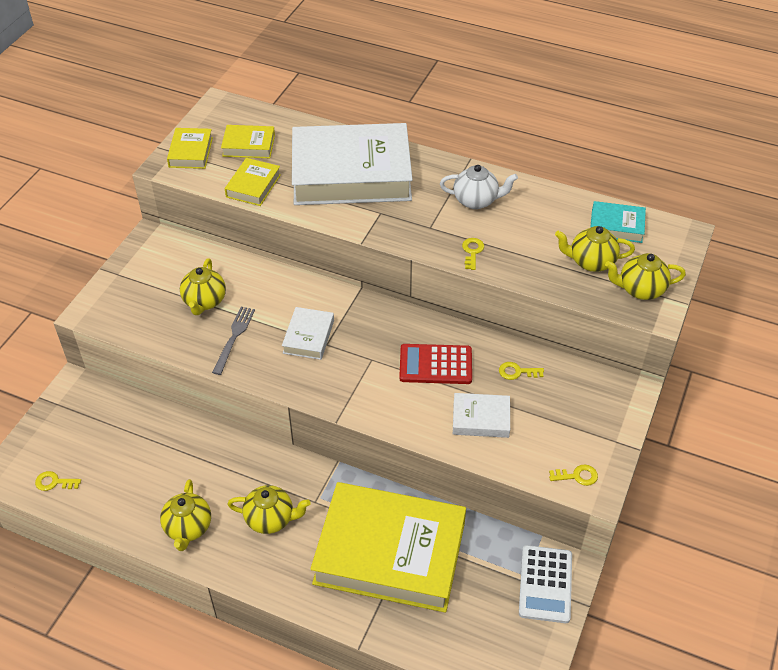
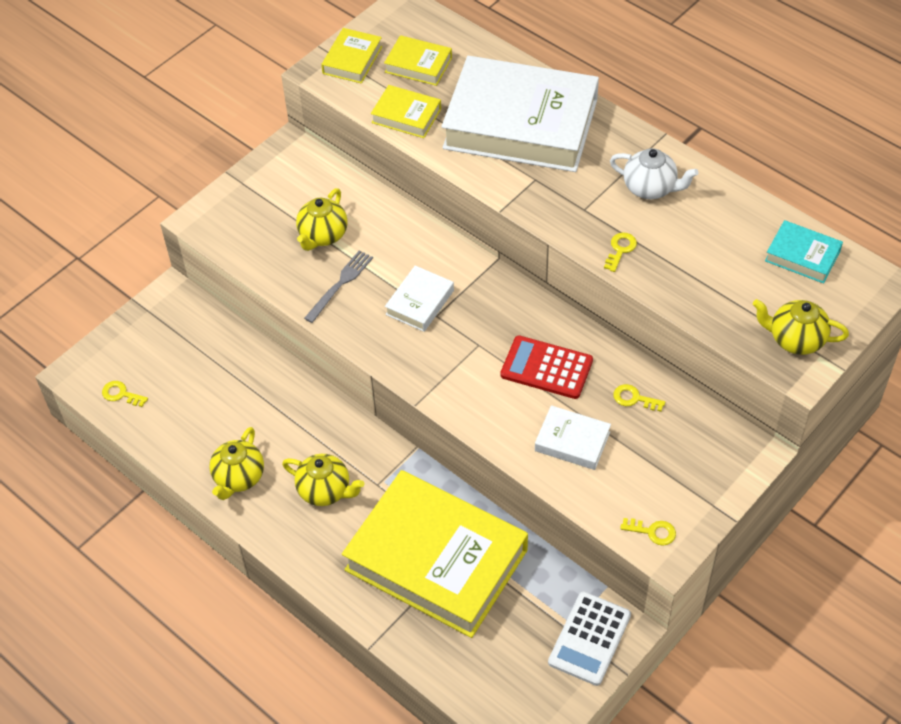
camera: 20 degrees right, 5 degrees up
yellow book [225,158,281,206] -> yellow book turned 75 degrees clockwise [371,85,441,138]
yellow teapot [555,226,635,272] -> none

